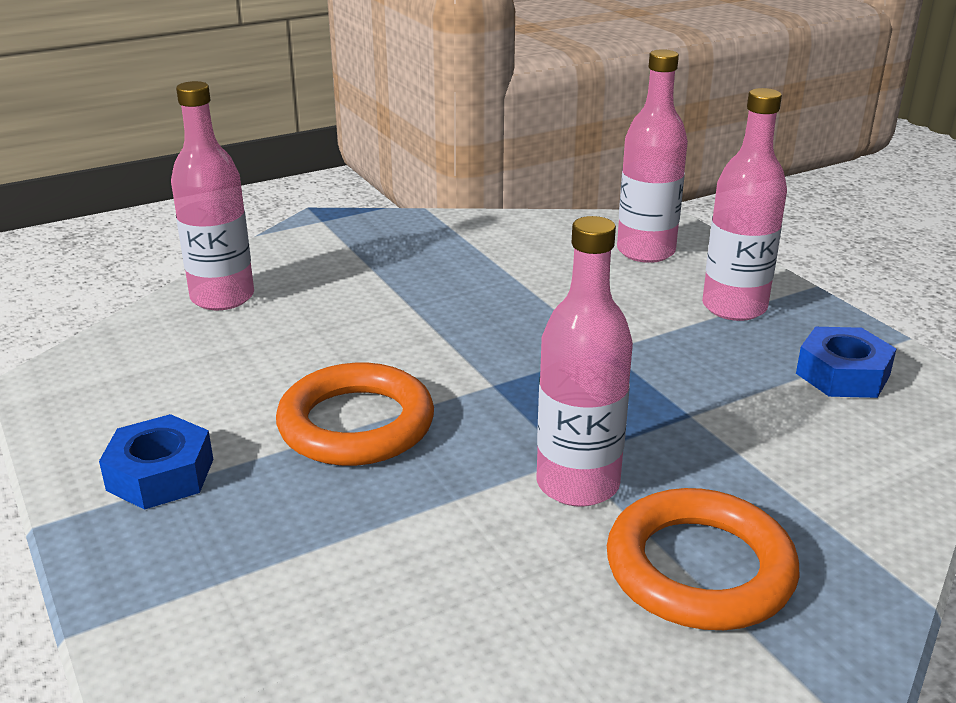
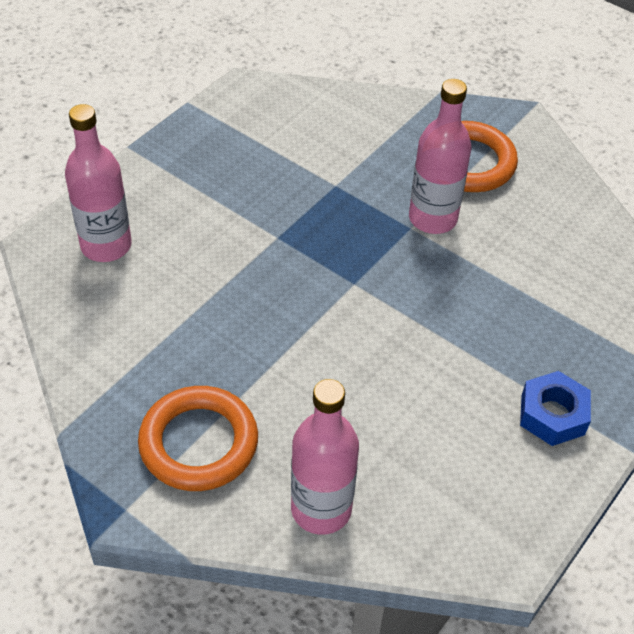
camera: 115 degrees left, 20 degrees up
orange ring [276,363,434,466] -> orange ring moved to [138,386,258,491]
pink bottle [702,88,787,321] -> none
blue nut [796,327,896,398] -> none

